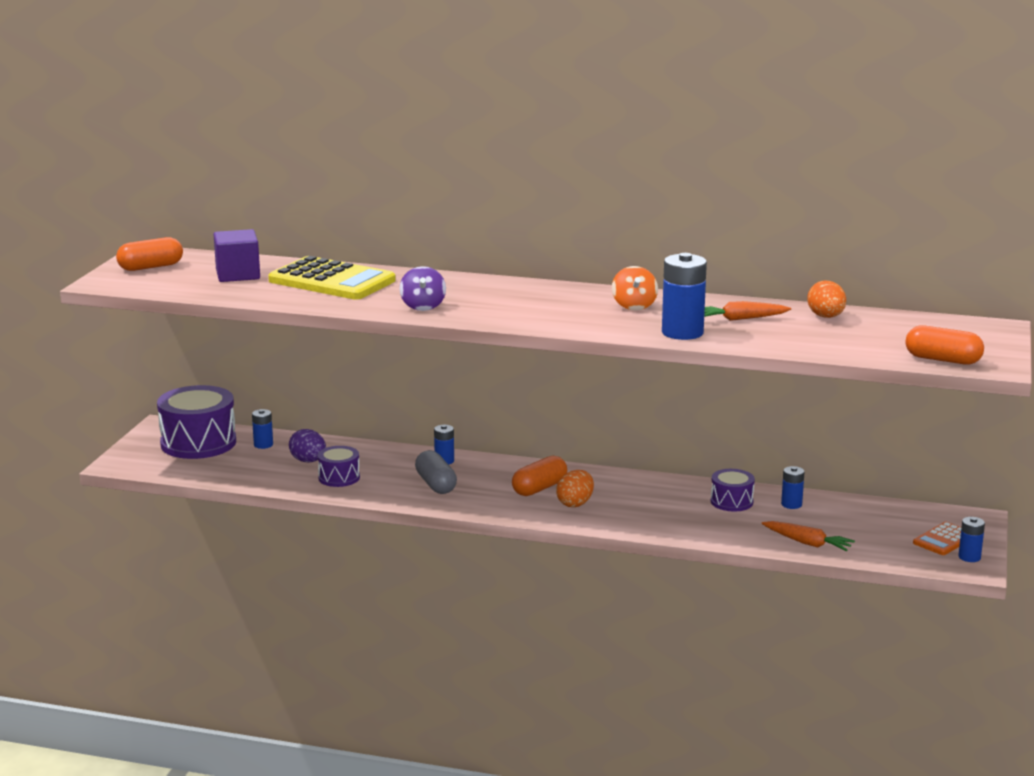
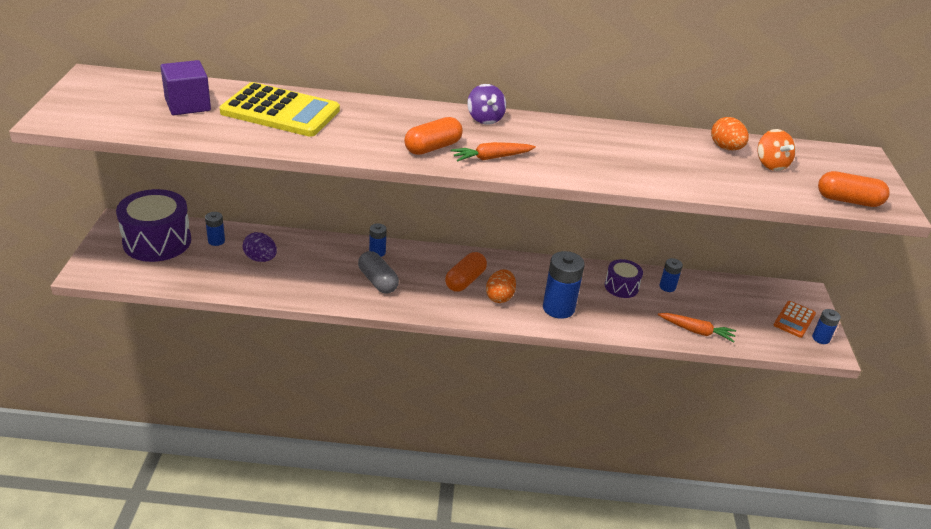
camera: 15 degrees left, 15 degrees up
orange capsule [116,237,183,271] -> orange capsule moved to [404,117,463,155]
purple drum [317,446,360,487] -> none
purple spinning top [399,266,446,311] -> purple spinning top moved to [467,84,506,125]
orange spinning top [612,266,658,310] -> orange spinning top moved to [758,129,796,171]
blue battery [662,253,707,340] -> blue battery moved to [543,251,585,319]
orange carrot [704,301,791,321] -> orange carrot moved to [450,142,536,162]

